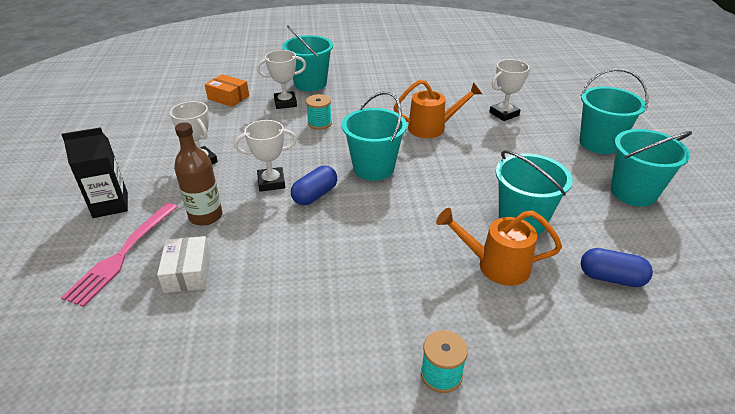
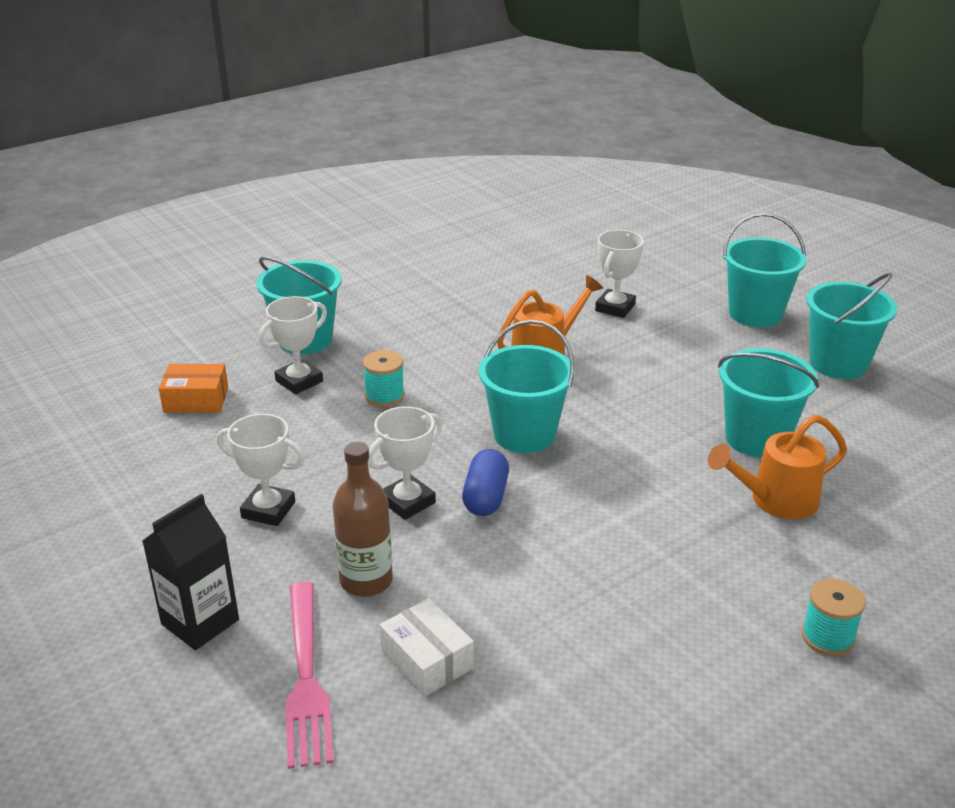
camera: 30 degrees left, 5 degrees down
blue capsule [581,248,653,287] -> none

